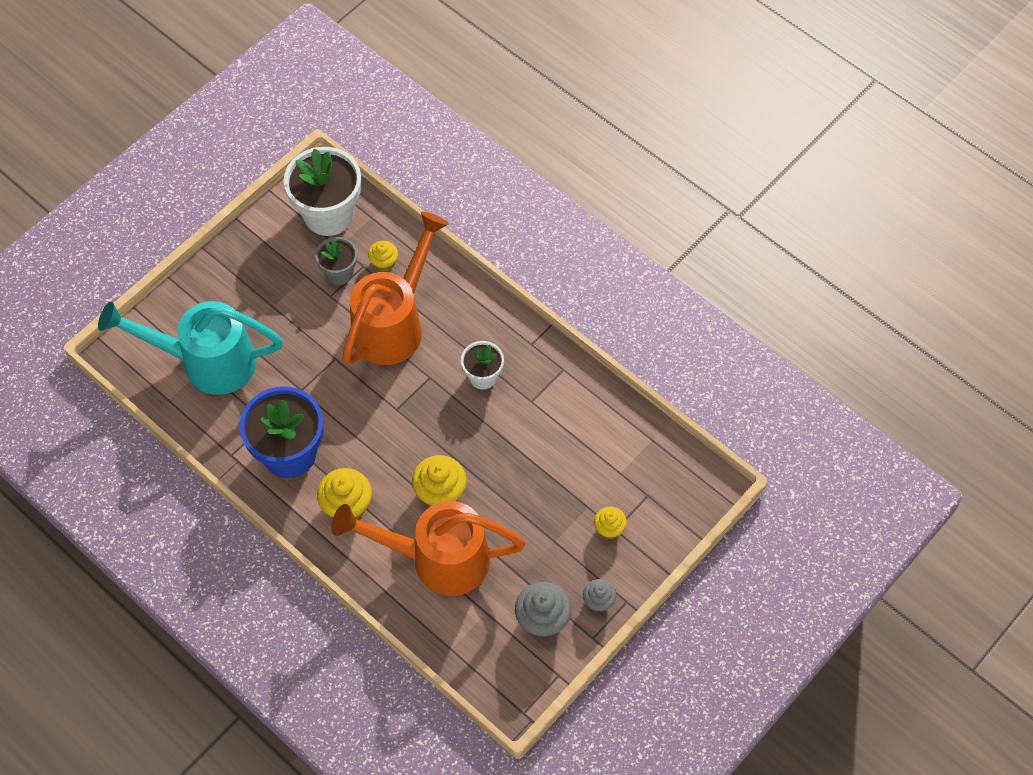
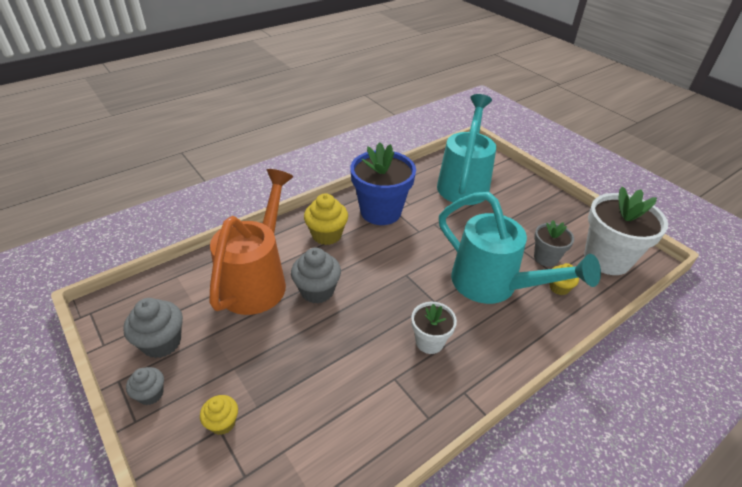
camera: 100 degrees right, 20 degrees down
orange watering can [342,211,449,365] -> turquoise watering can [439,192,601,304]
yellow cupcake [412,455,467,507] -> grey cupcake [291,248,341,304]

